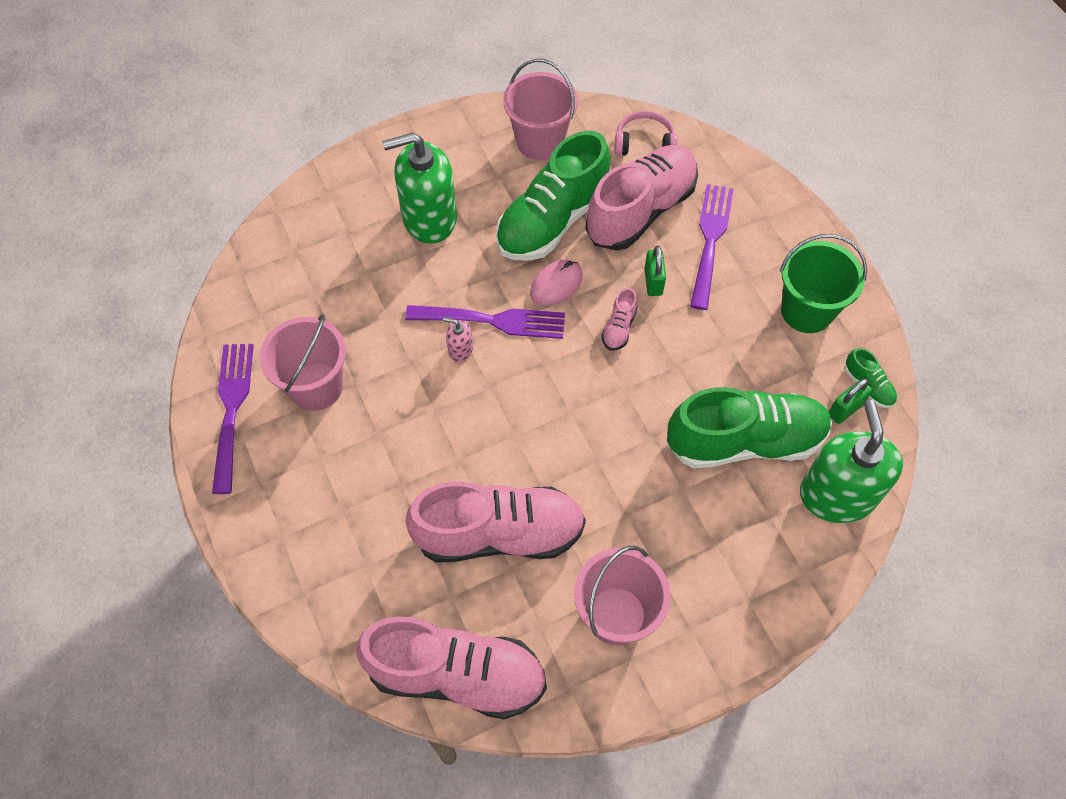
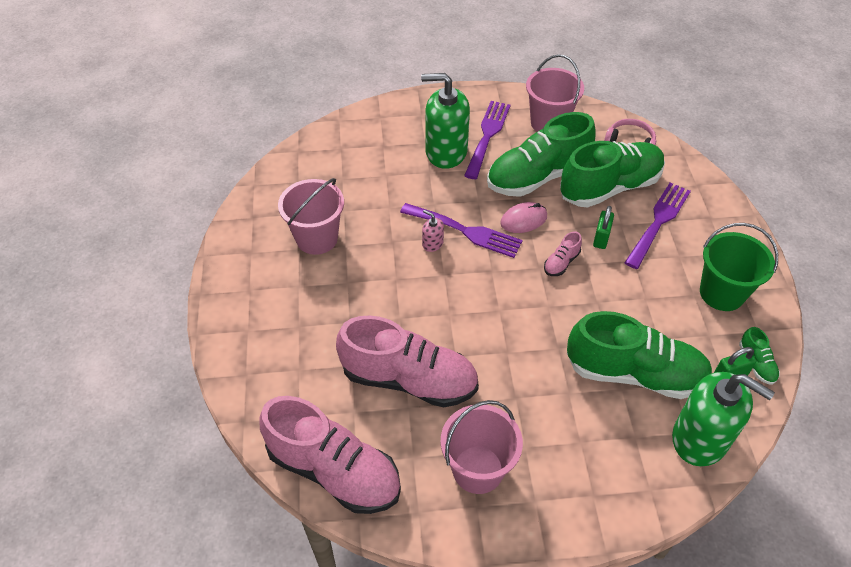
camera: 20 degrees right, 10 degrees down
purple fork [212,344,254,494] -> purple fork moved to [464,101,510,179]
pink shoe [585,145,698,250] -> green shoe [560,141,665,208]
green soap dispenser [800,400,903,523] -> green soap dispenser turned 105 degrees clockwise [672,372,775,466]

